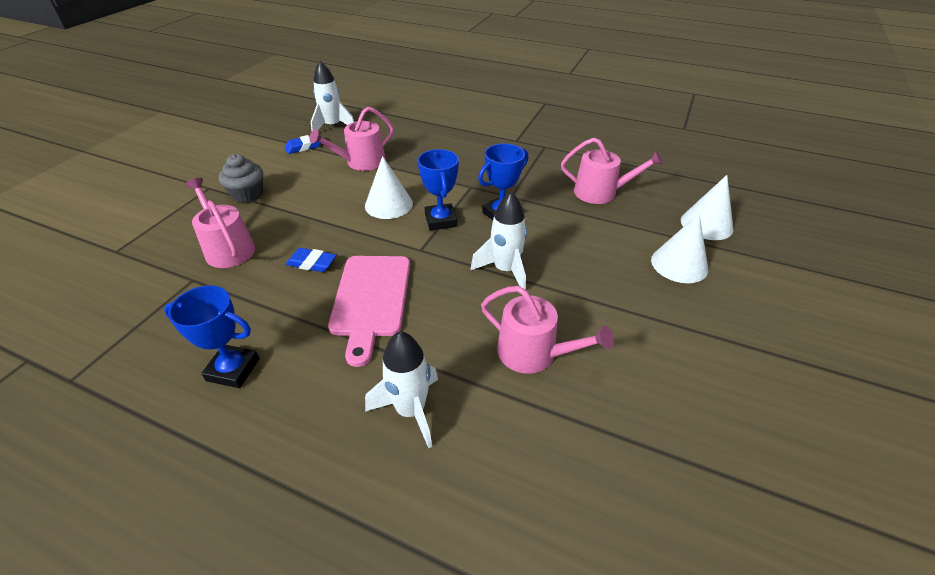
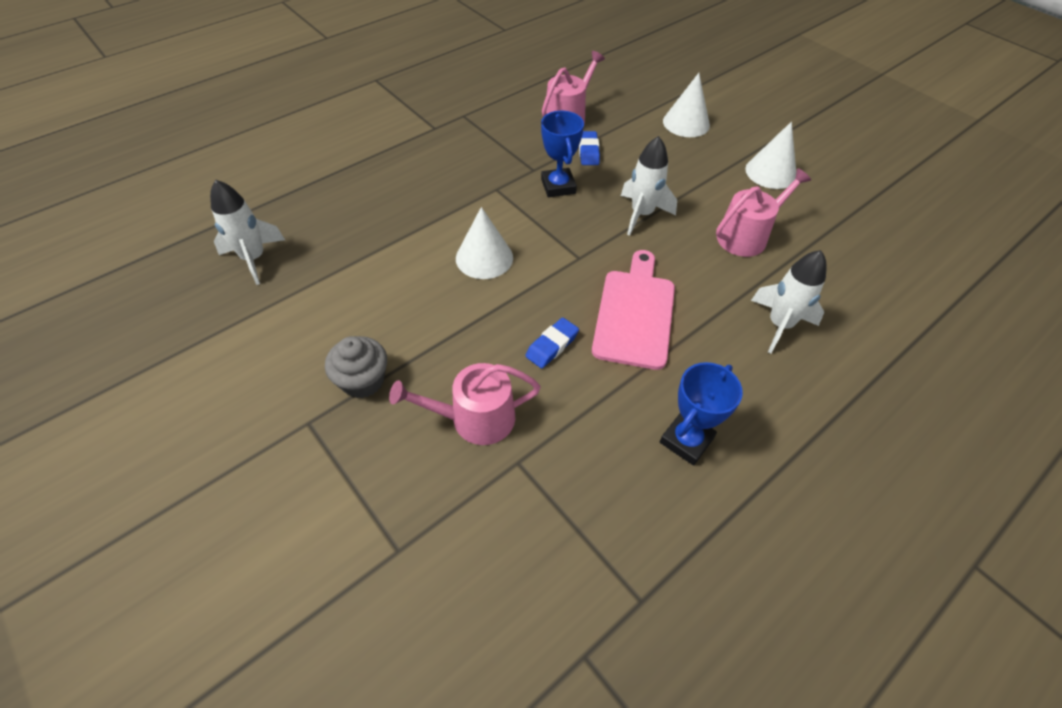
camera: 65 degrees left, 10 degrees up
blue eraser [285,135,321,154] -> blue eraser moved to [579,131,600,165]
pink watering can [309,107,394,171] -> none
pink cutting board [328,256,410,367] -> pink cutting board turned 105 degrees counterclockwise [592,250,675,370]
blue trophy [418,149,459,230] -> none
white cone [681,175,733,240] -> white cone moved to [745,122,796,189]

